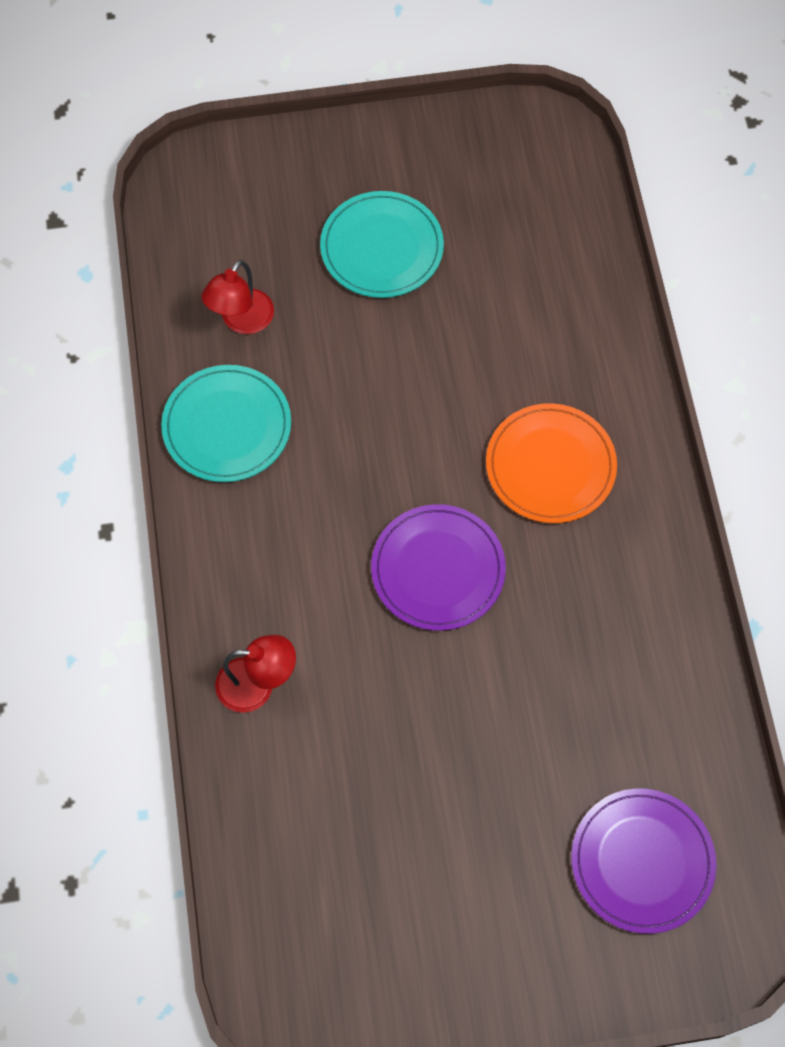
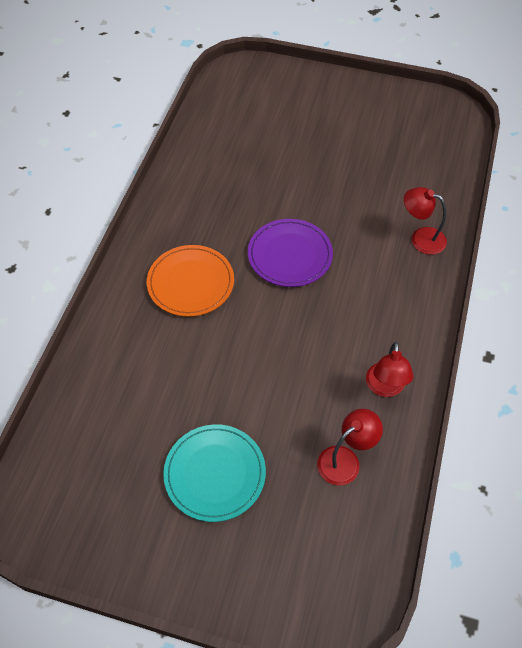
camera: 155 degrees left, 10 degrees down
turquoise plate [161,365,291,482] -> red lamp [366,342,413,397]
purple plate [571,788,717,934] -> none

